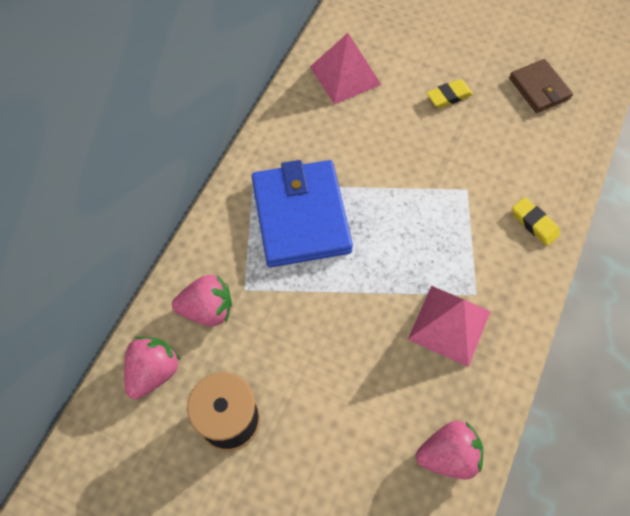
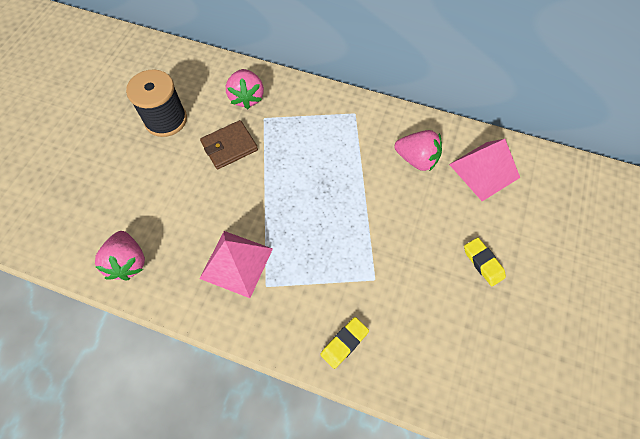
camera: 85 degrees right, 0 degrees up
pink strawberry [124,336,181,399] -> pink strawberry moved to [394,130,442,172]
blue wallet [251,160,353,267] -> none
brown wallet [509,59,573,113] -> brown wallet moved to [200,120,258,169]

